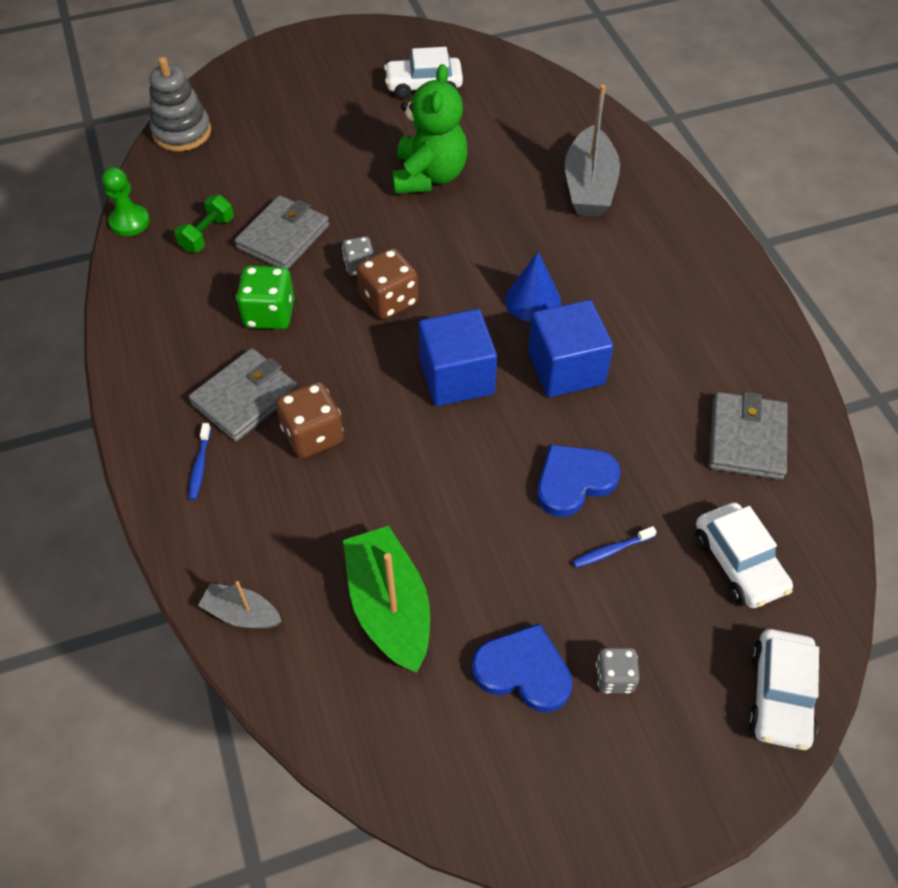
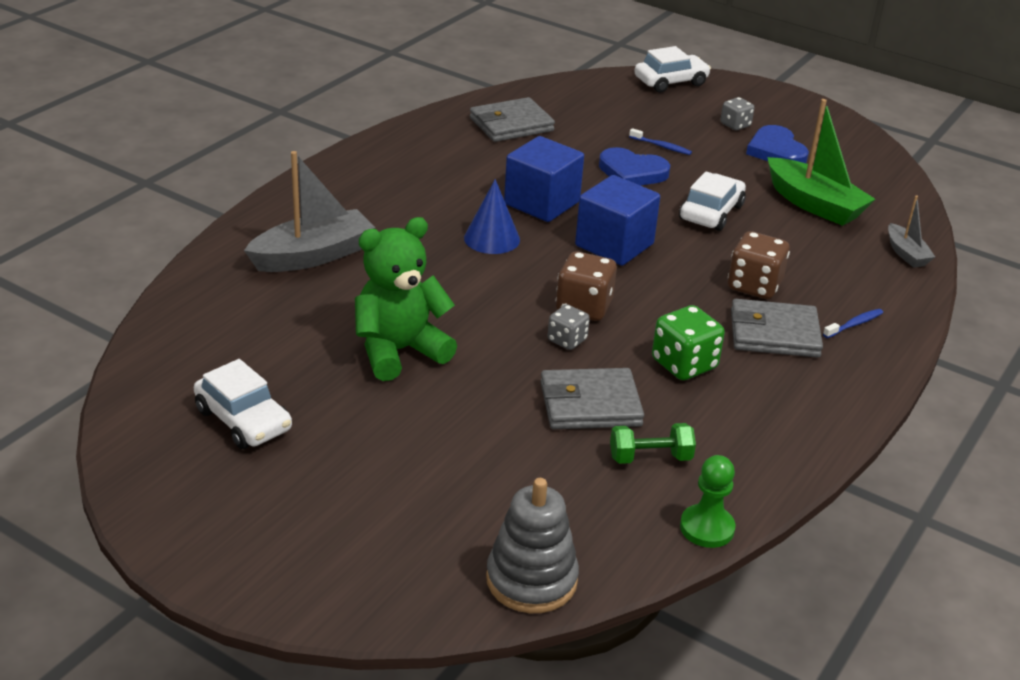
camera: 130 degrees left, 20 degrees down
green boat [343,526,430,673] -> green boat turned 75 degrees counterclockwise [767,99,875,226]
white car [695,502,793,608] -> white car moved to [679,171,746,231]

